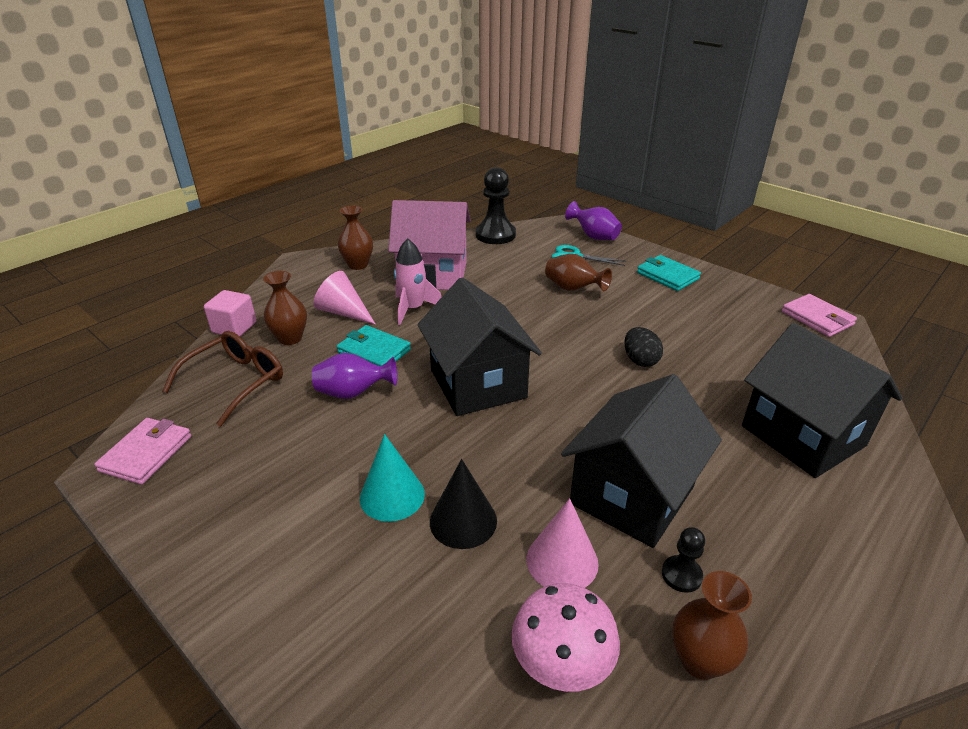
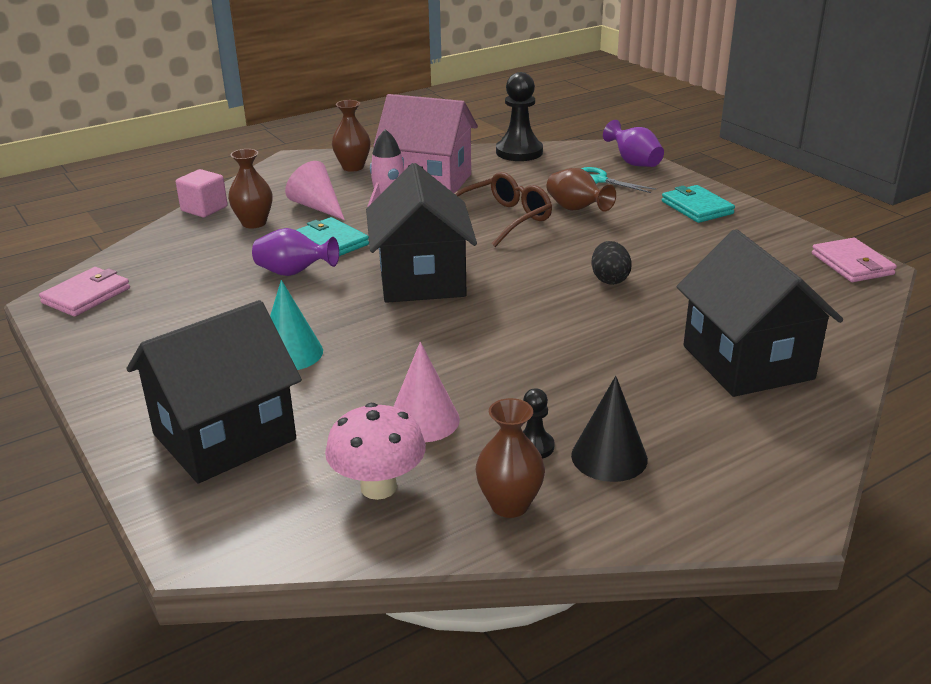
camera: 15 degrees right, 5 degrees down
brown glasses [163,331,283,427] -> brown glasses moved to [454,172,552,247]
black cone [430,459,497,549] -> black cone moved to [571,376,648,482]
black house [561,374,722,548] -> black house moved to [126,300,302,484]

